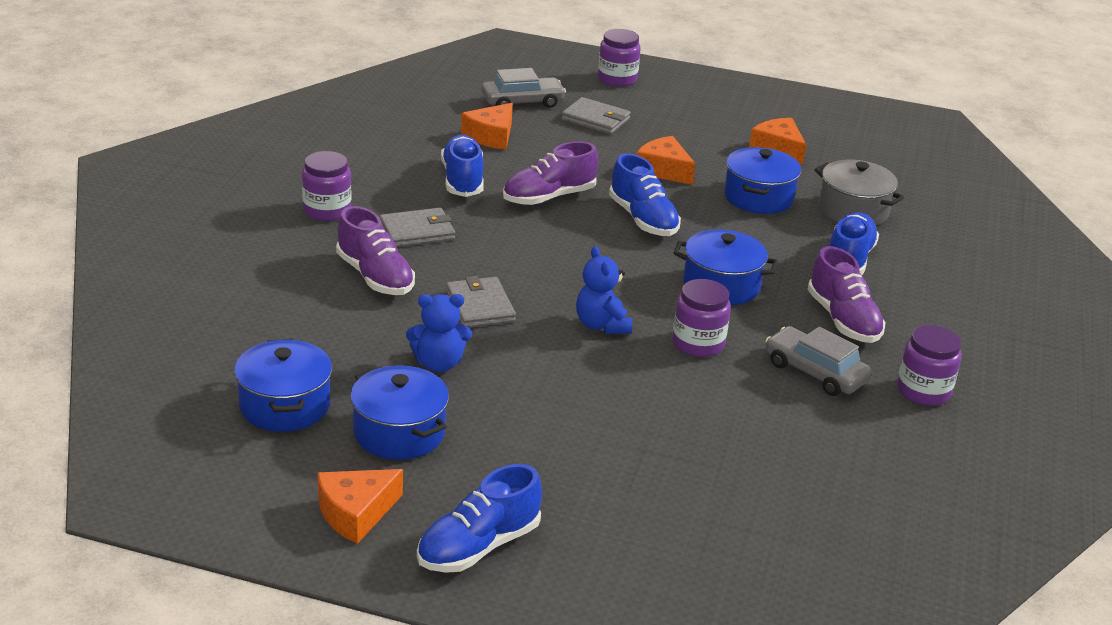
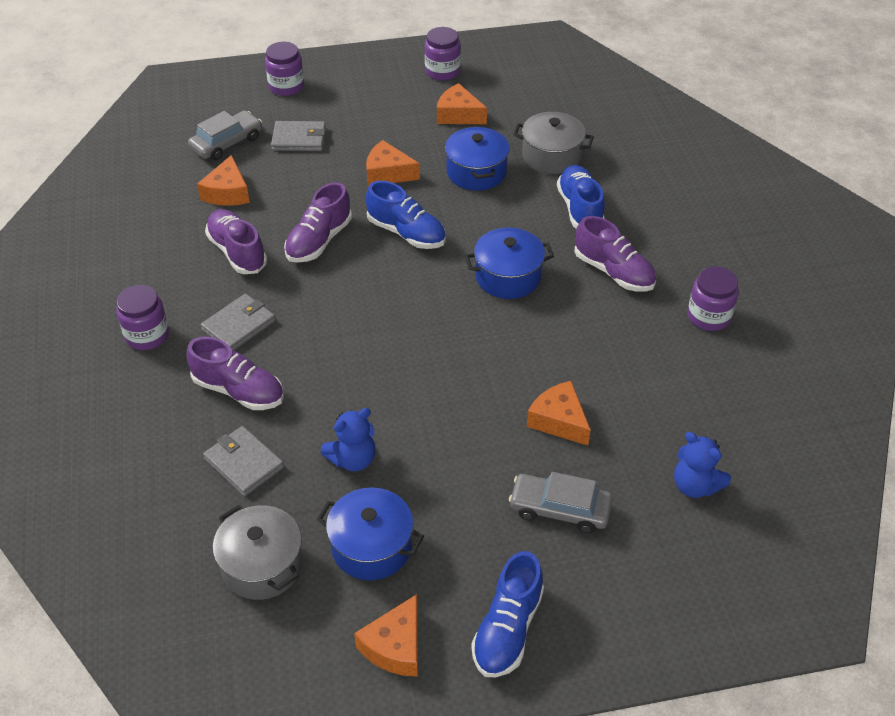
camera: 25 degrees left, 15 degrees up
blue pot [234,339,332,432] -> grey pot [213,505,303,600]
blue shoe [441,135,484,197] -> purple shoe [205,209,267,274]
grey wallet [446,276,516,328] -> grey wallet moved to [203,426,284,496]
blue teddy bear [576,246,632,334] -> blue teddy bear moved to [674,432,731,498]
purple jar [672,279,731,357] -> purple jar moved to [425,27,461,81]
grey car [765,326,872,396] -> grey car moved to [509,472,613,533]
none -> orange cheese [527,381,591,446]

